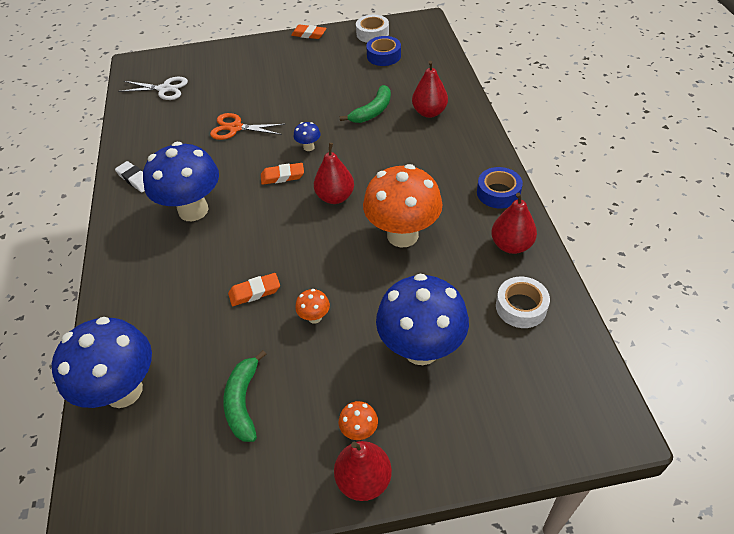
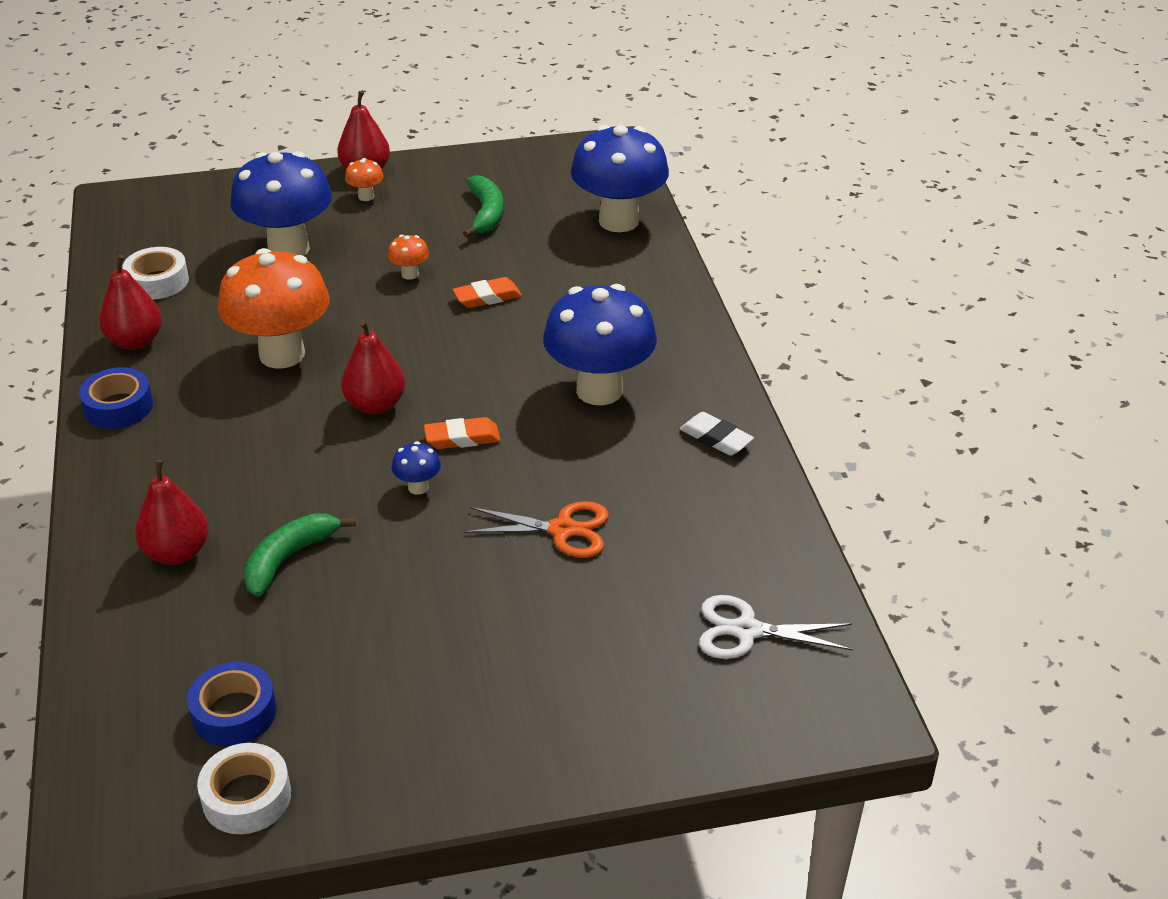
camera: 175 degrees right, 10 degrees down
orange eraser [291,25,326,39] -> none

